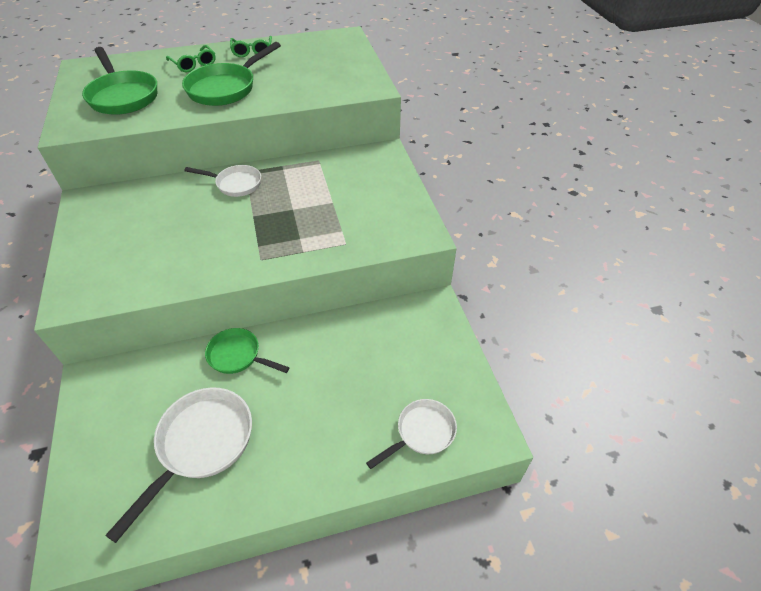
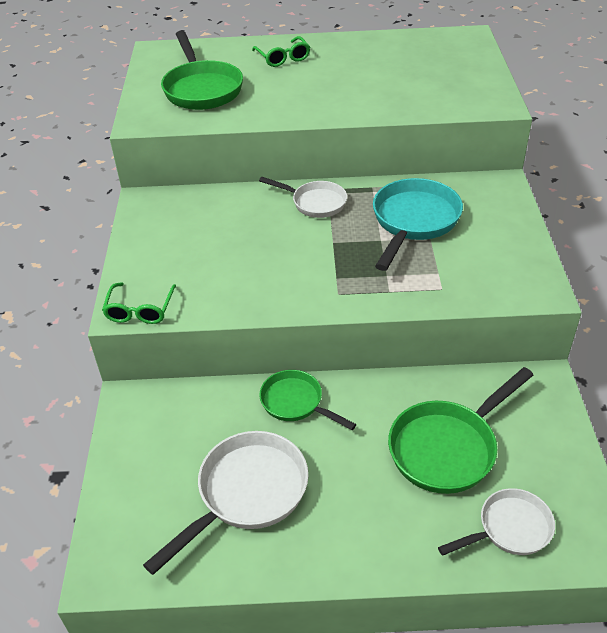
camera: 15 degrees right, 5 degrees down
green pan [182,42,281,106] -> green pan moved to [388,367,533,494]
green glasses [230,36,272,57] -> green glasses moved to [102,282,176,324]
none -> turquoise pan [373,178,463,271]

